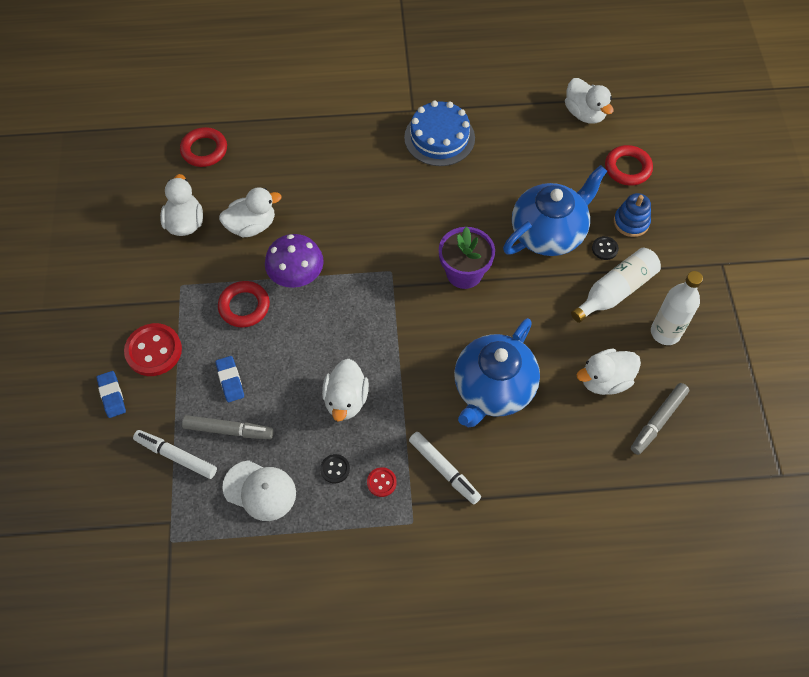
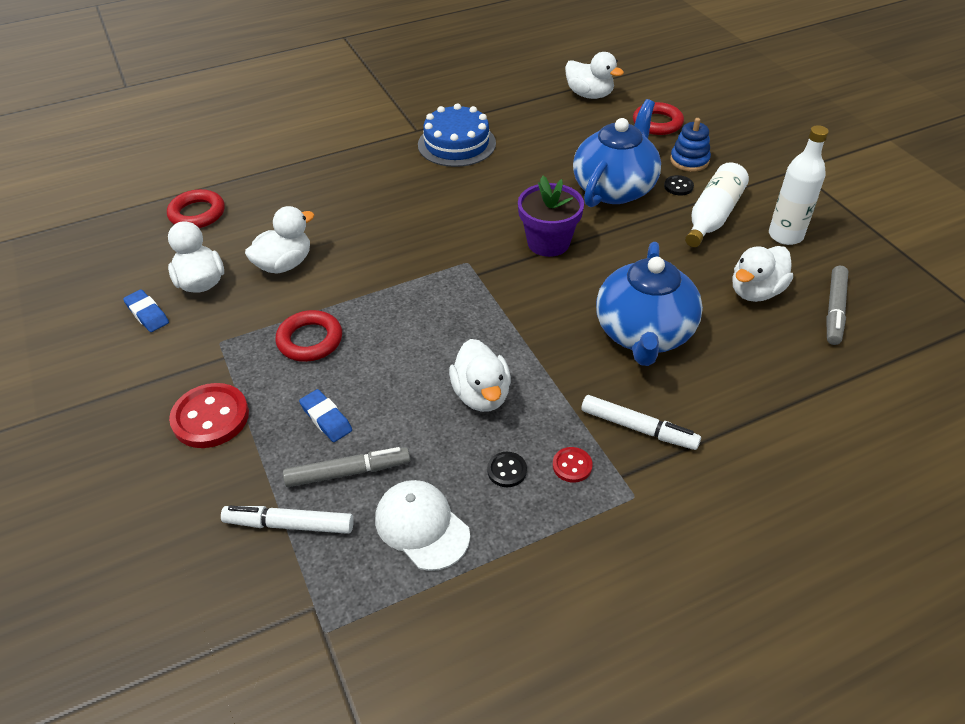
camera: 20 degrees left, 15 degrees down
blue eraser [96,371,126,418] -> blue eraser moved to [123,290,169,332]
white cap [222,460,296,521] -> white cap turned 135 degrees counterclockwise [375,480,470,571]
purple mushroom [265,234,324,288] -> none

